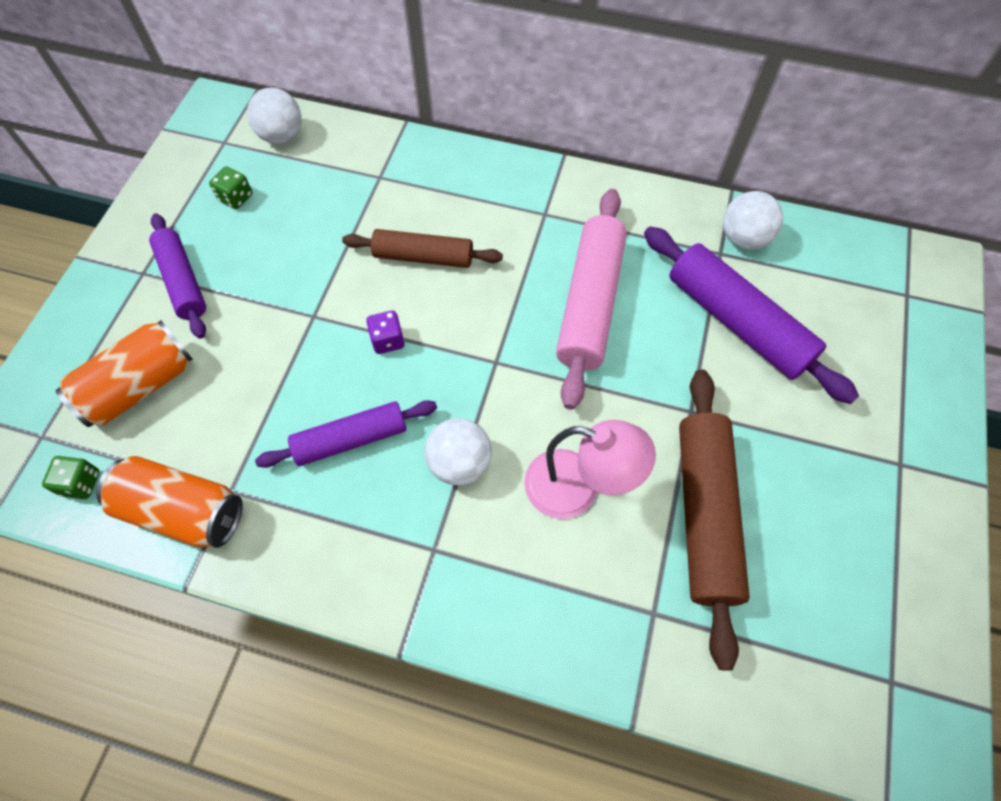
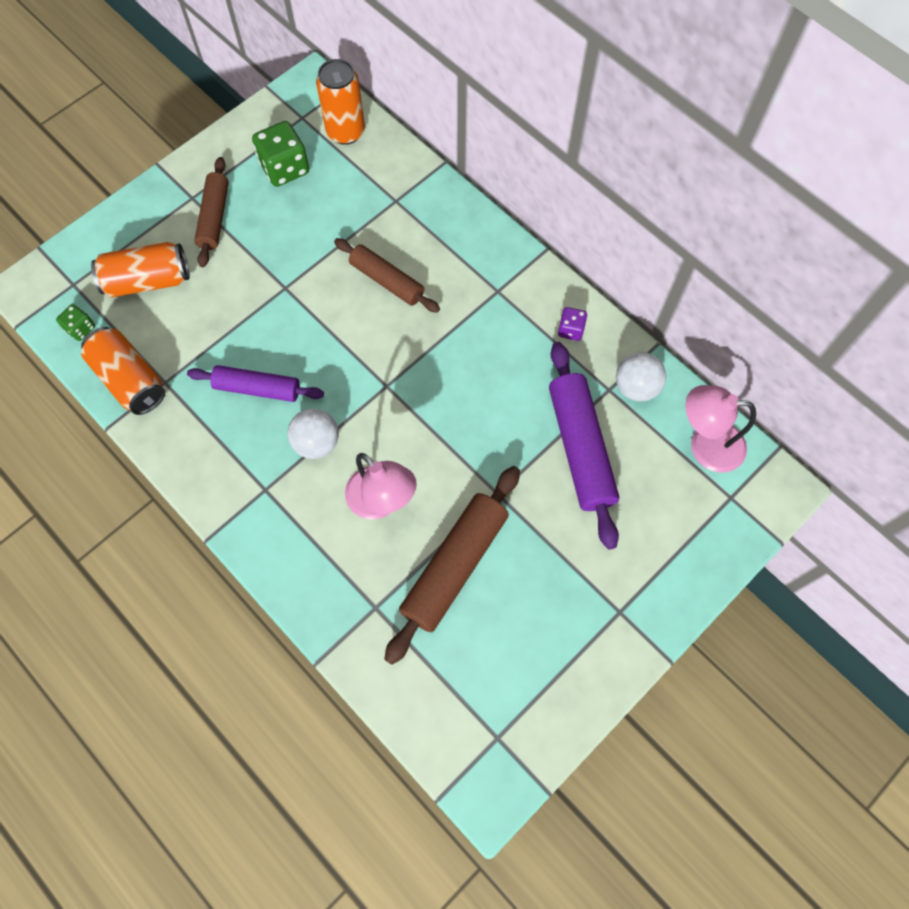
camera: 30 degrees right, 5 degrees up
purple rolling pin [149,213,206,339] -> brown rolling pin [194,157,229,267]
green dice [209,166,252,209] -> green dice [252,121,310,187], size x1.85
white ball [247,88,302,144] -> orange can [316,59,365,145]
purple dice [366,311,405,354] -> purple dice moved to [558,307,587,341]
pink rolling pin [556,189,627,410] -> none
none -> pink lamp [685,385,756,472]

